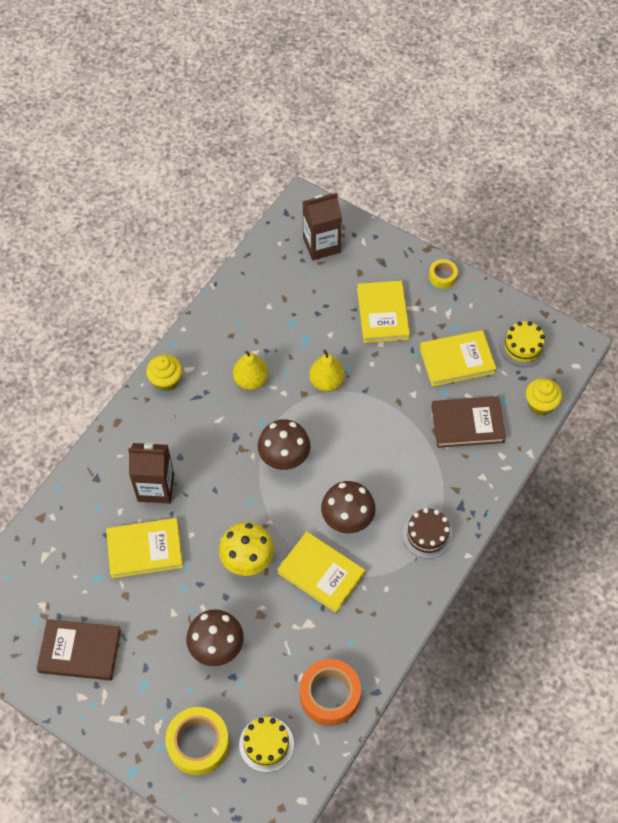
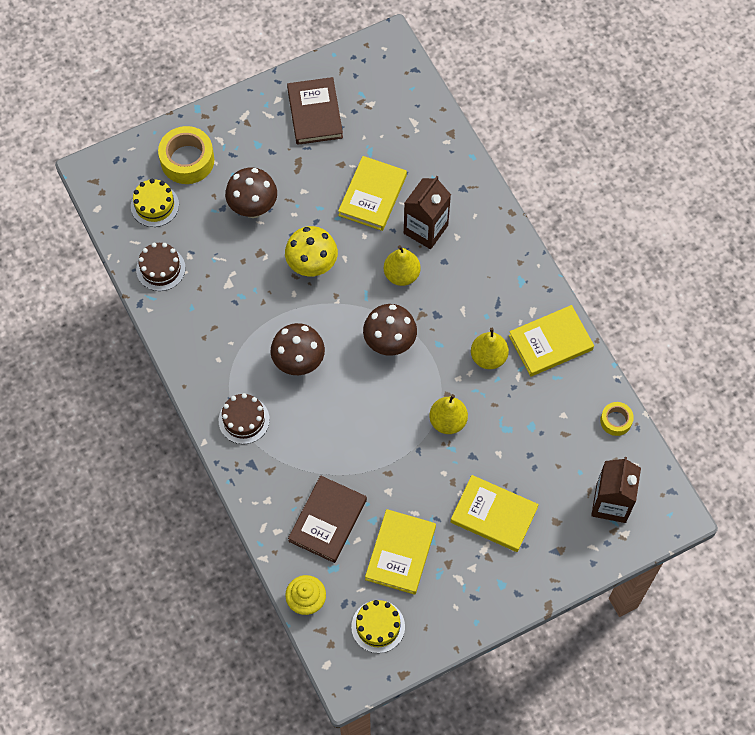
camera: 120 degrees right, 5 degrees up
brown book [36,619,121,681] -> brown book turned 45 degrees counterclockwise [287,77,343,145]
yellow cupcake [146,354,182,392] -> none
yellow book [277,531,365,613] -> yellow book moved to [509,305,594,377]
orange tape [300,659,361,726] -> brown cake [136,243,185,291]
yellow tape [429,259,458,289] -> yellow tape moved to [600,402,634,436]
none -> yellow pear [384,245,421,286]

